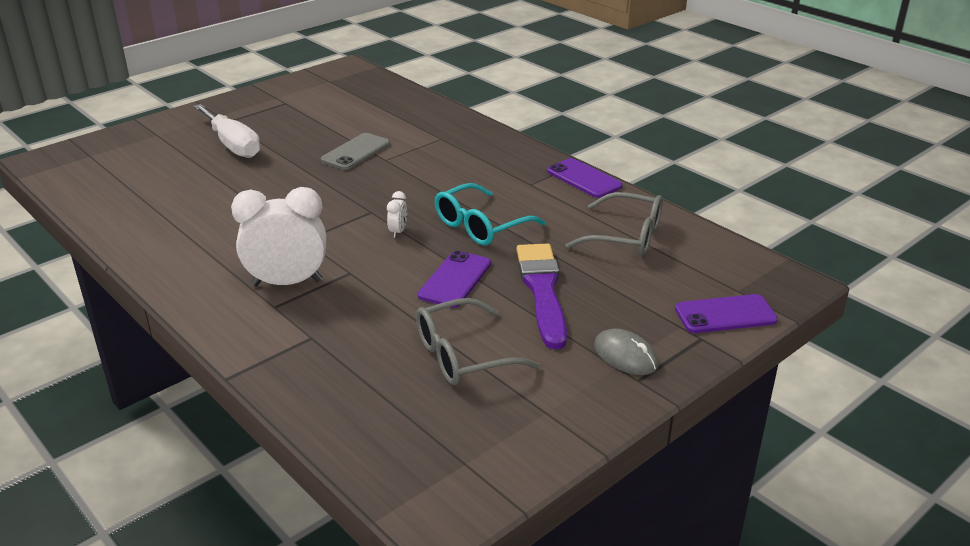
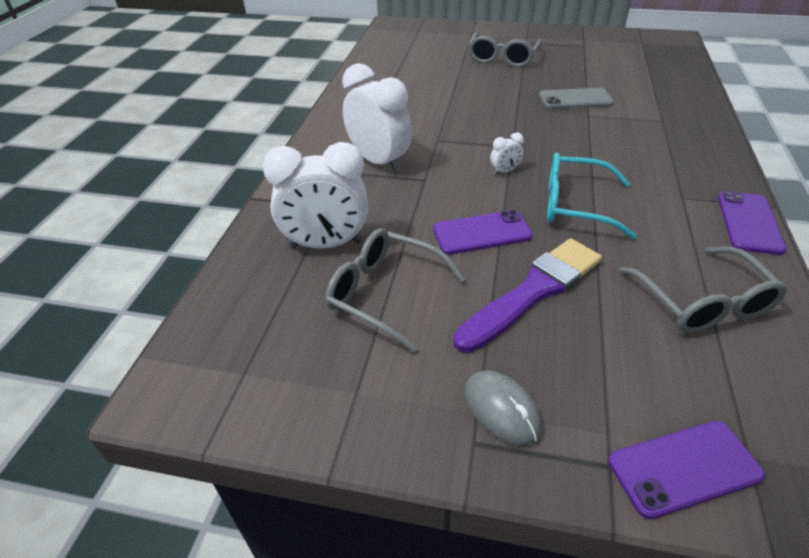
camera: 55 degrees right, 10 degrees up
white screwdriver [194,104,260,158] -> grey glasses [468,33,542,67]
grey mouse [594,329,658,375] -> grey mouse turned 45 degrees counterclockwise [465,371,542,446]
purple phone [675,294,778,333] -> purple phone turned 60 degrees counterclockwise [608,421,765,519]
none -> white clock [263,142,367,248]

